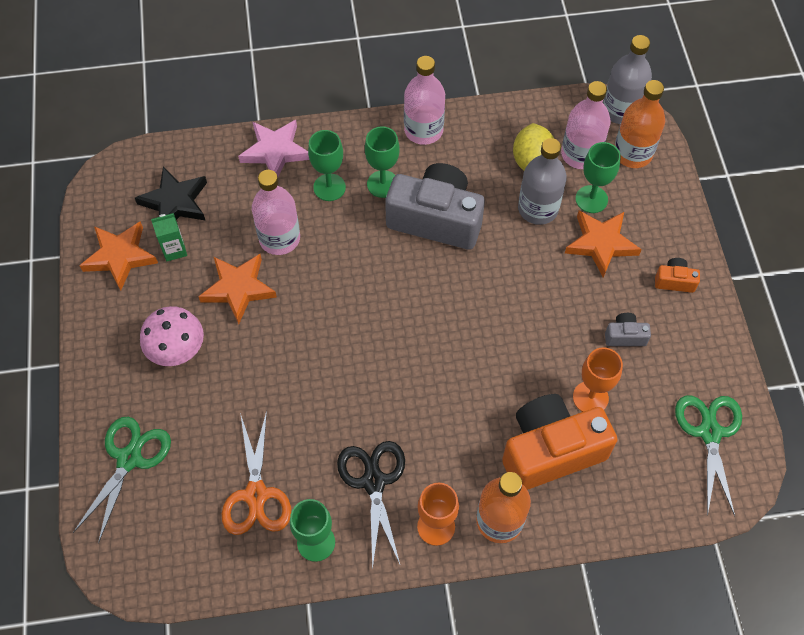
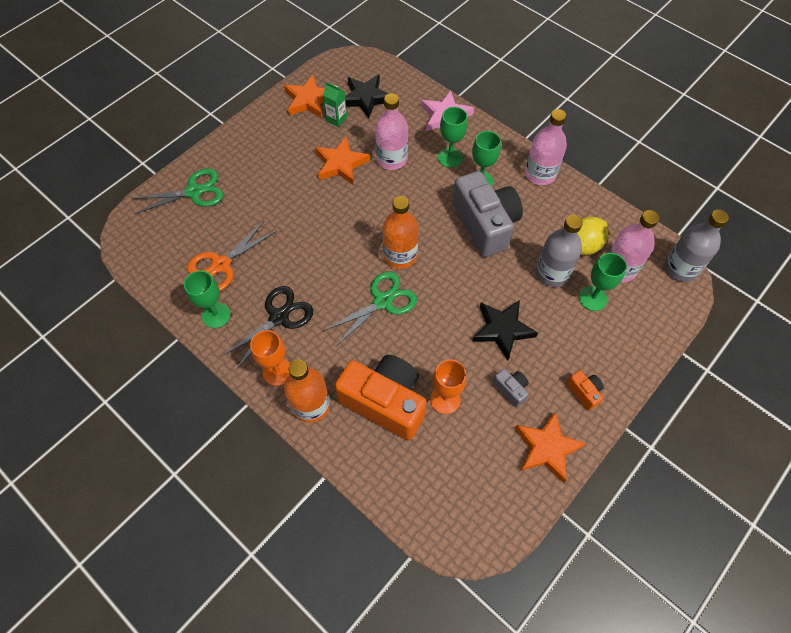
camera: 50 degrees right, 0 degrees up
pink mushroom [140,306,204,366] -> none
orange star [565,211,642,278] -> orange star moved to [515,411,586,483]
orange bottle [614,80,665,168] -> orange bottle moved to [383,196,419,269]
green scissors [675,396,742,516] -> green scissors moved to [323,271,417,346]
none -> black star [473,300,538,360]

